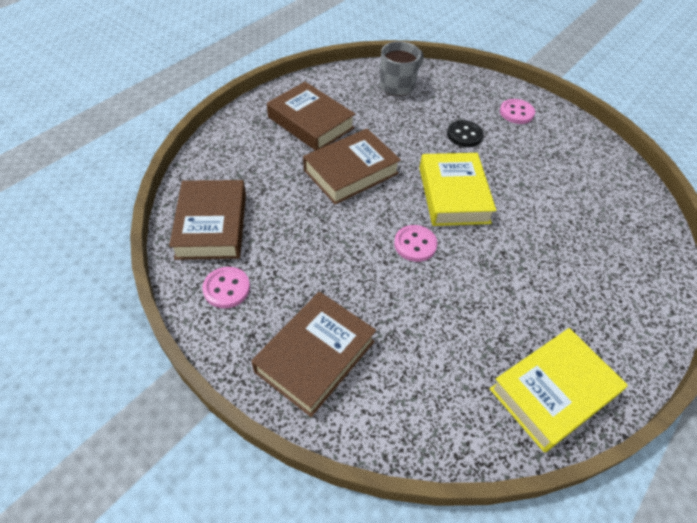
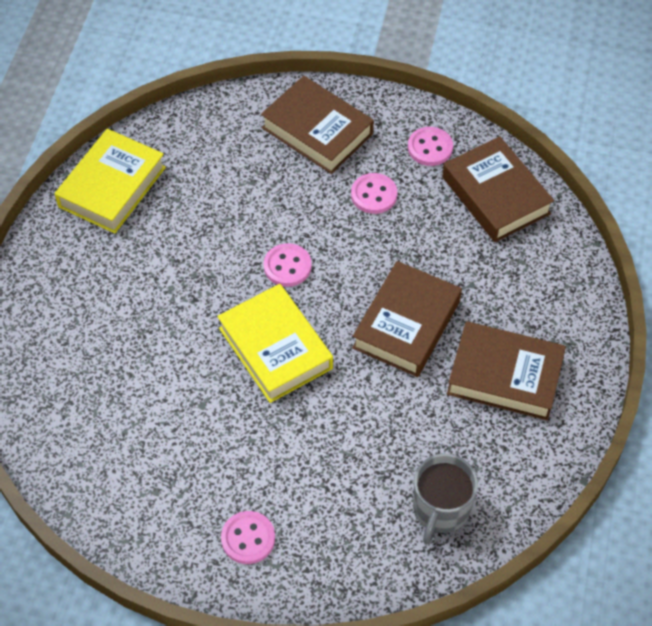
camera: 155 degrees right, 5 degrees up
brown book [251,292,376,417] -> brown book turned 60 degrees counterclockwise [261,76,374,174]
black button [447,120,484,147] -> none
none -> pink button [351,173,397,214]

